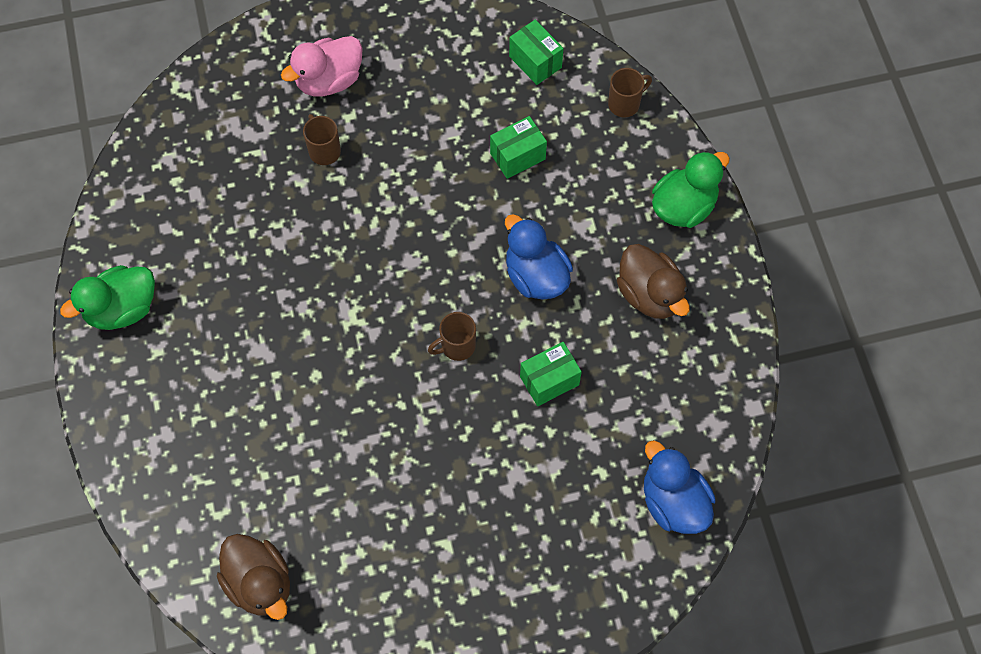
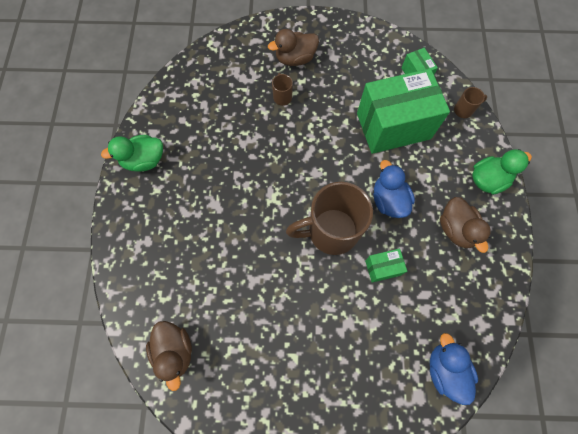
camera: 15 degrees right, 5 degrees up
pink duck [281,36,363,96] -> brown duck [268,29,319,66]
brown mug [428,312,476,361] -> brown mug [286,182,373,255], size x2.38
green box [490,116,547,179] -> green box [357,68,450,154], size x2.32

